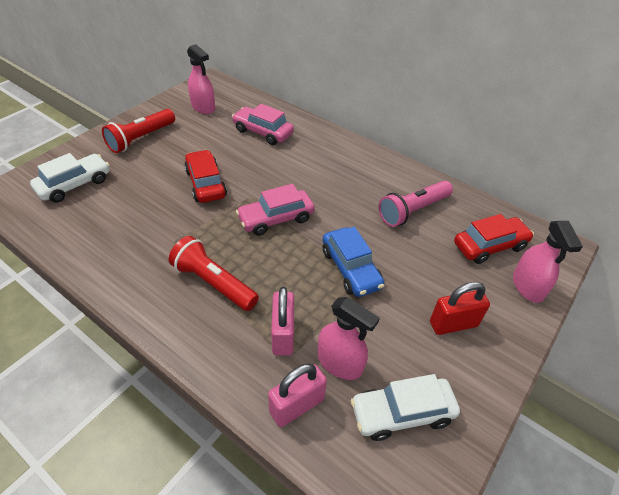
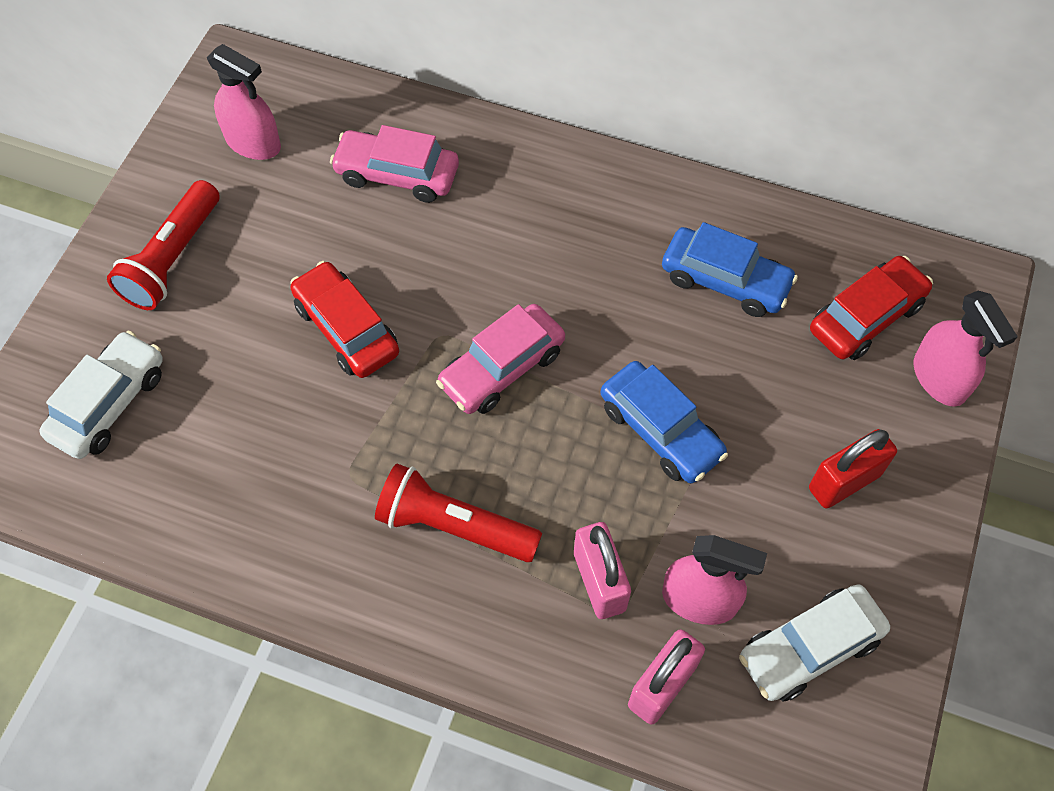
camera: 15 degrees left, 15 degrees up
pink flashlight [379,180,453,227] -> blue car [662,222,798,317]

